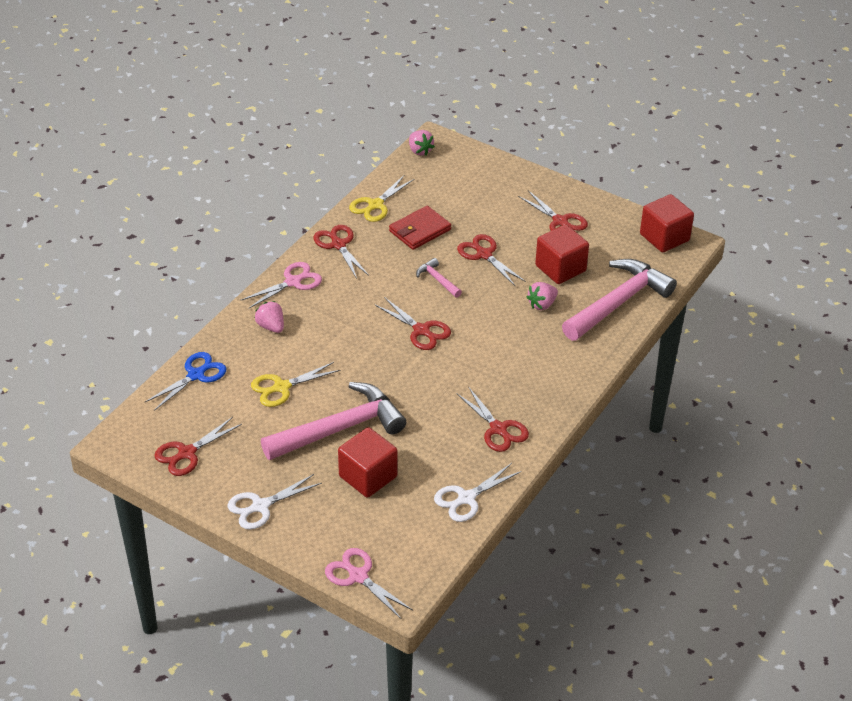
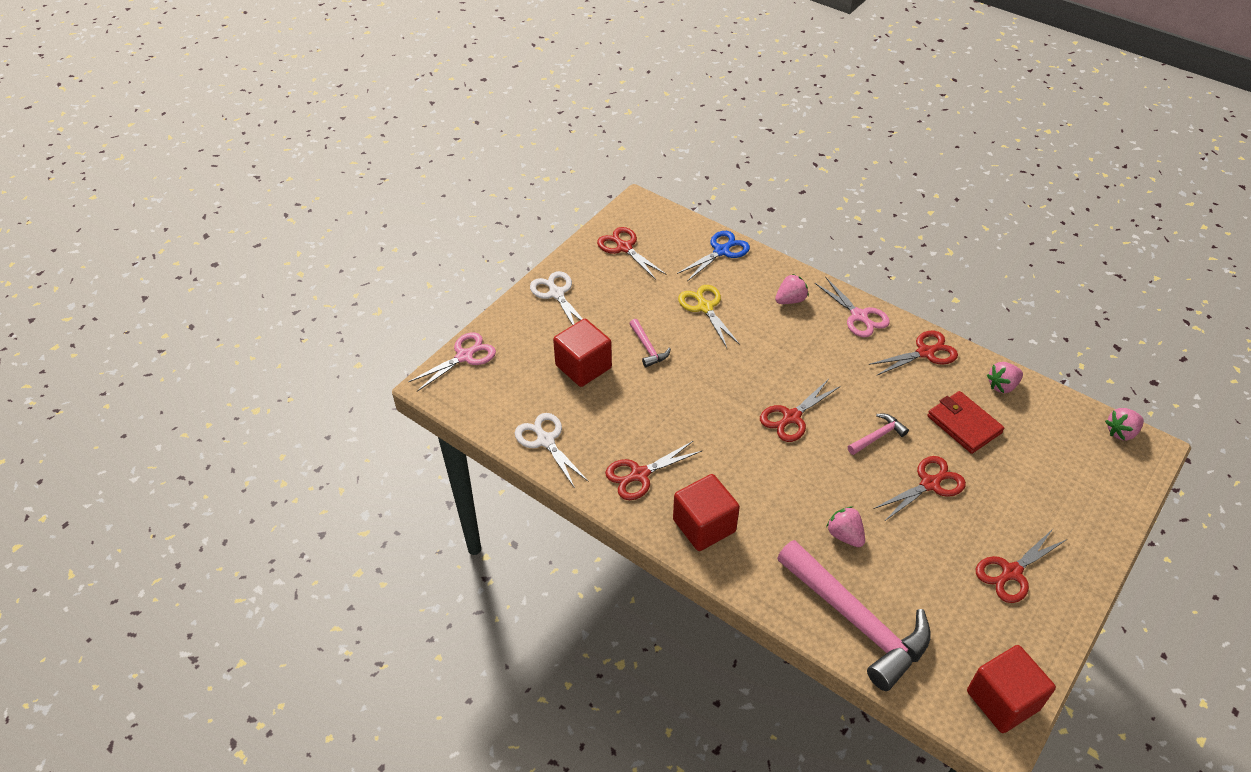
camera: 95 degrees right, 5 degrees up
blue scissors [144,352,227,411] -> blue scissors turned 90 degrees counterclockwise [677,231,750,281]
pink hammer [261,382,406,460] -> pink hammer [629,319,671,367], size x0.43
yellow scissors [349,175,414,222] -> pink strawberry [987,362,1023,393]
red cube [535,224,589,284] -> red cube moved to [673,474,740,551]

